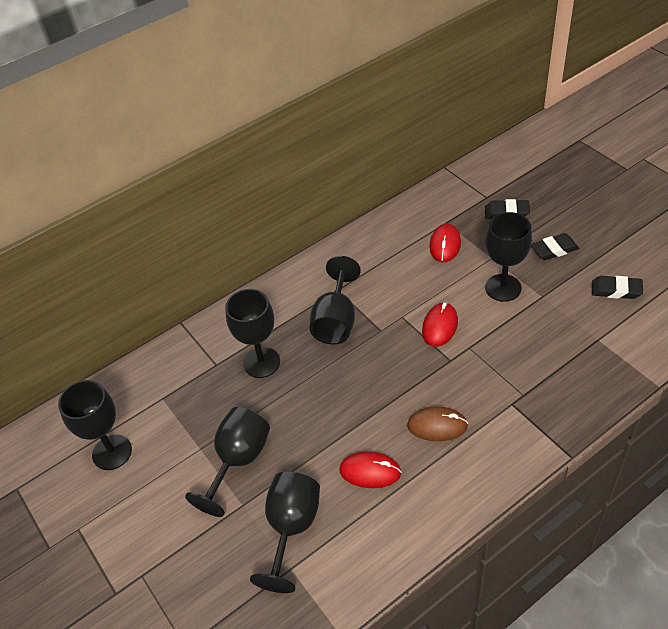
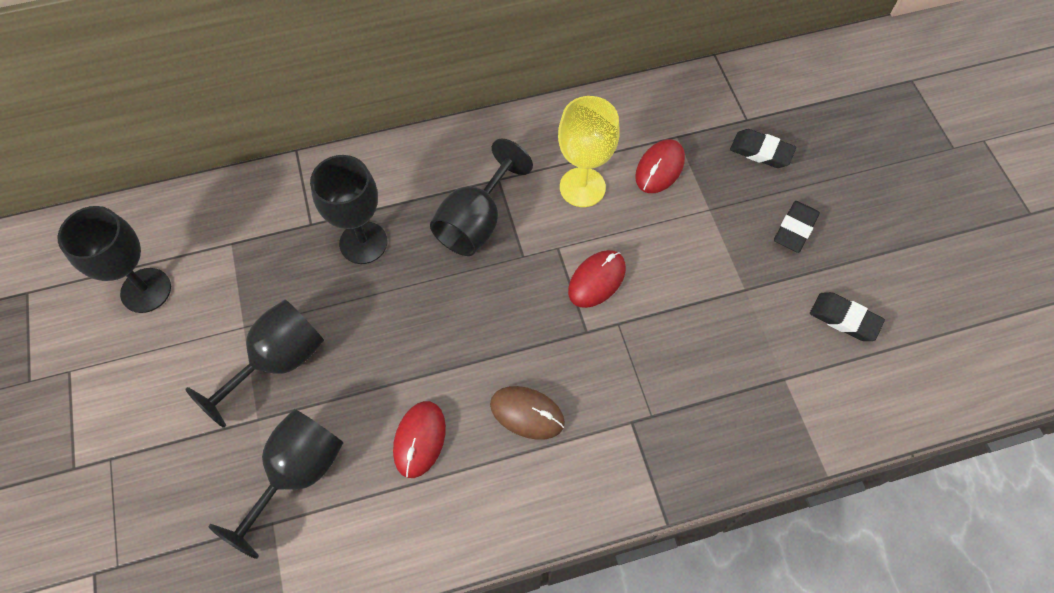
camera: 15 degrees right, 15 degrees up
red mouse [339,452,401,488] -> red mouse turned 75 degrees clockwise [393,401,446,478]
black goblet [485,212,532,302] -> none
black eraser [531,233,579,260] -> black eraser turned 60 degrees counterclockwise [774,201,820,253]
none -> yellow goblet [558,96,620,207]

